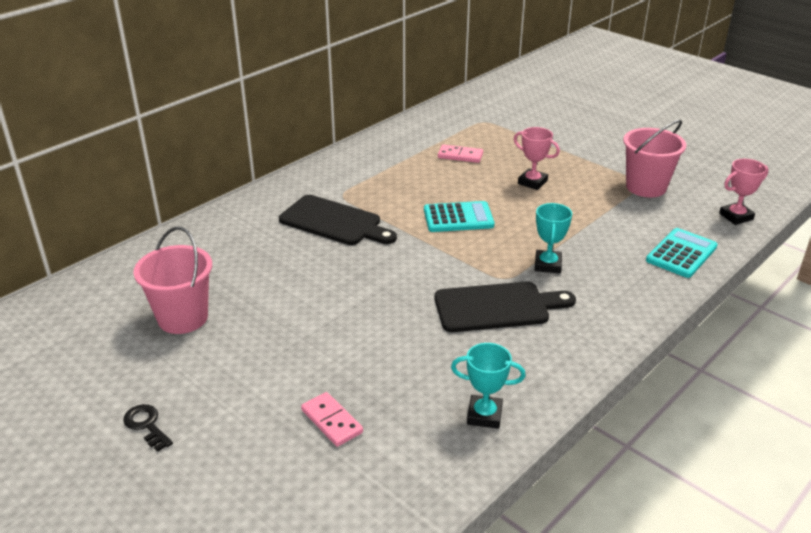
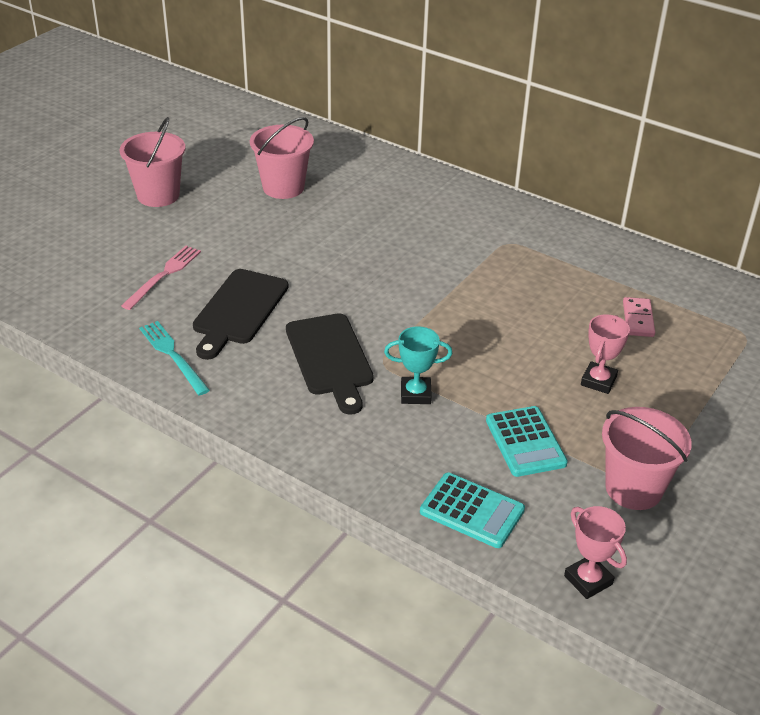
camera: 80 degrees right, 5 degrees up
black key [123,404,173,452] -> pink bucket [119,117,186,207]
black cutting board [279,195,397,245] -> black cutting board moved to [193,269,288,360]
pink domino [301,392,363,447] -> pink fork [121,246,201,310]
turquoise calculator [424,201,495,232] -> turquoise calculator moved to [486,406,568,477]
turquoise trophy [451,343,526,429] -> turquoise fork [139,321,210,396]

